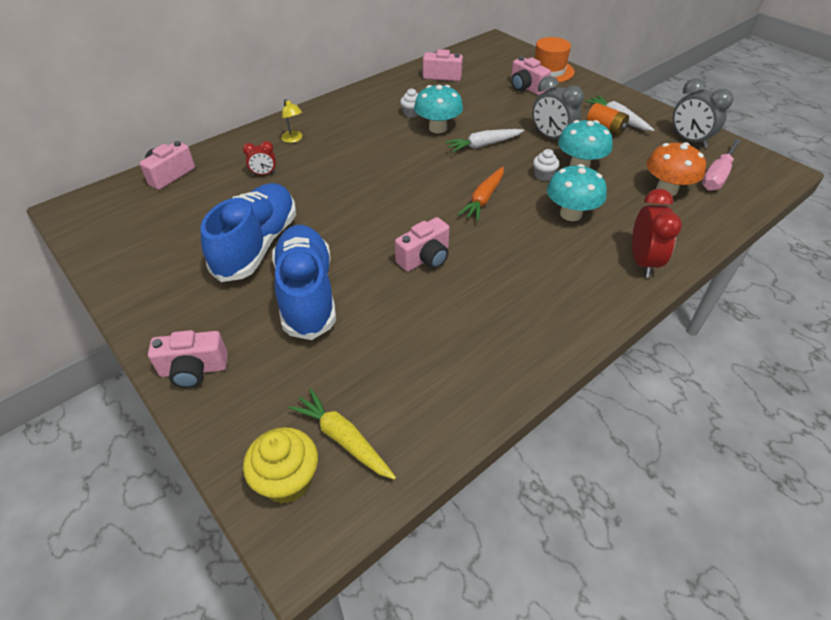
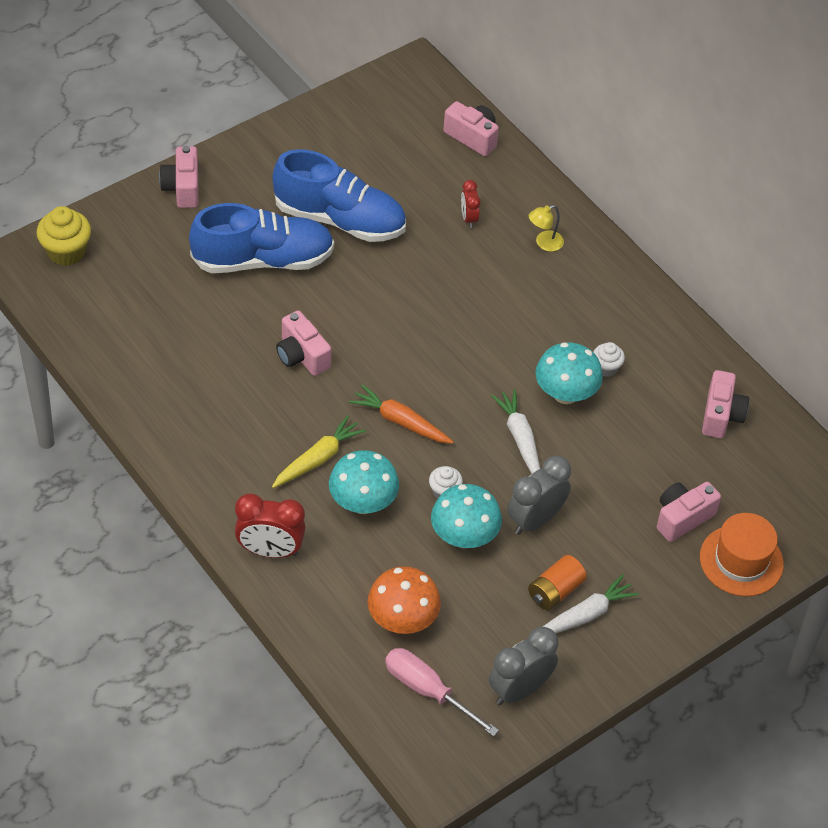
camera: 90 degrees right, 5 degrees up
yellow carrot [288,388,396,480] -> yellow carrot moved to [272,415,366,488]

